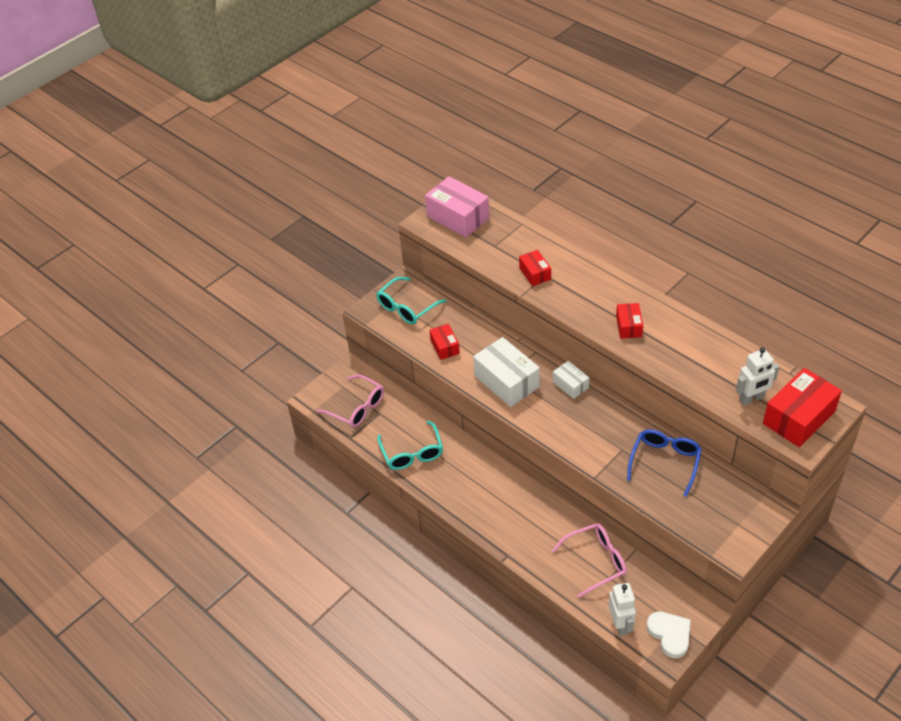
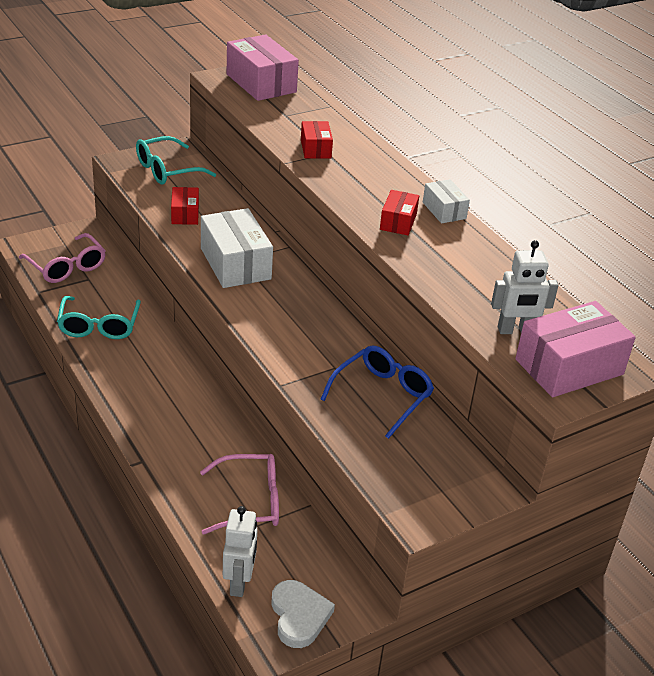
camera: 10 degrees right, 10 degrees down
white box [553,361,589,399] -> white box moved to [423,179,470,223]
red box [763,368,842,447] -> pink box [515,301,636,397]

